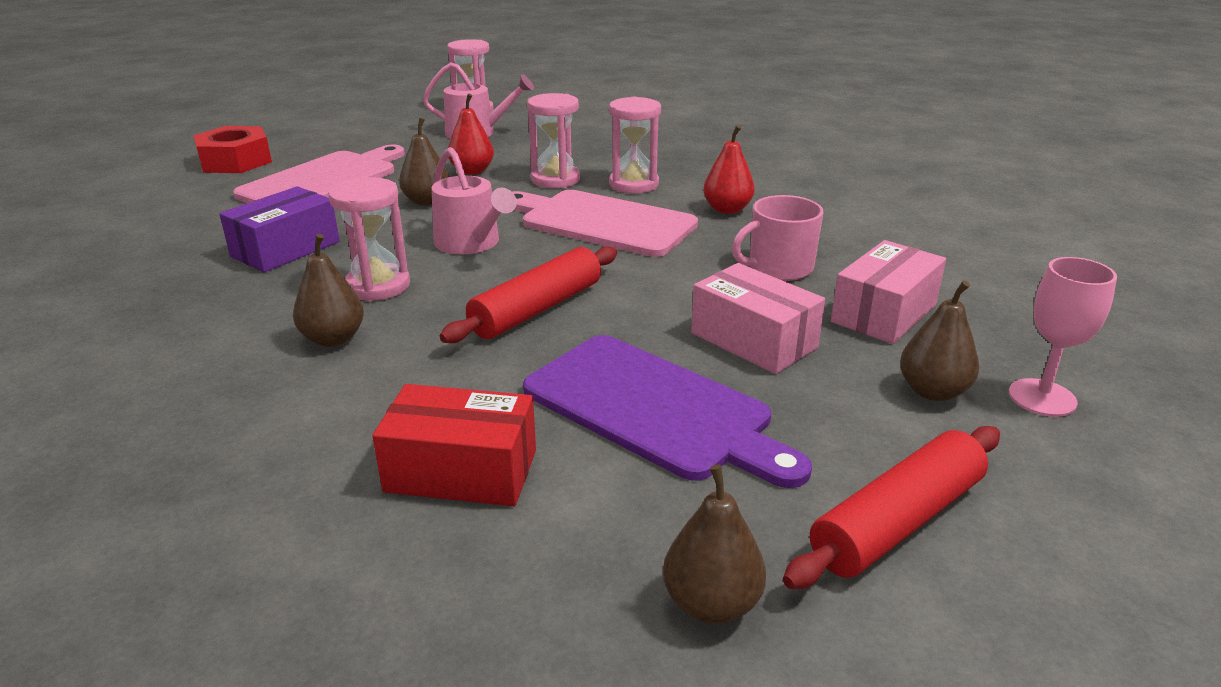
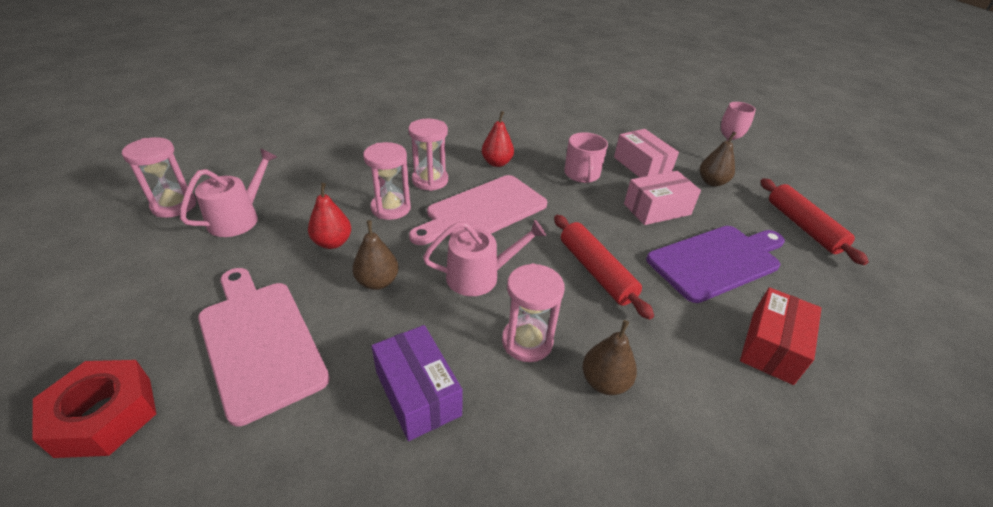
camera: 70 degrees left, 10 degrees up
brown pear [663,464,766,624] -> none

